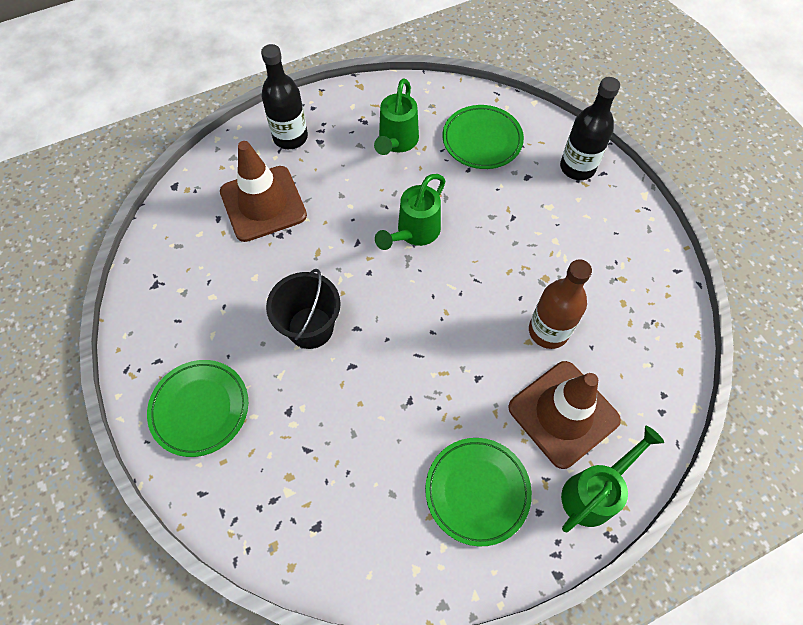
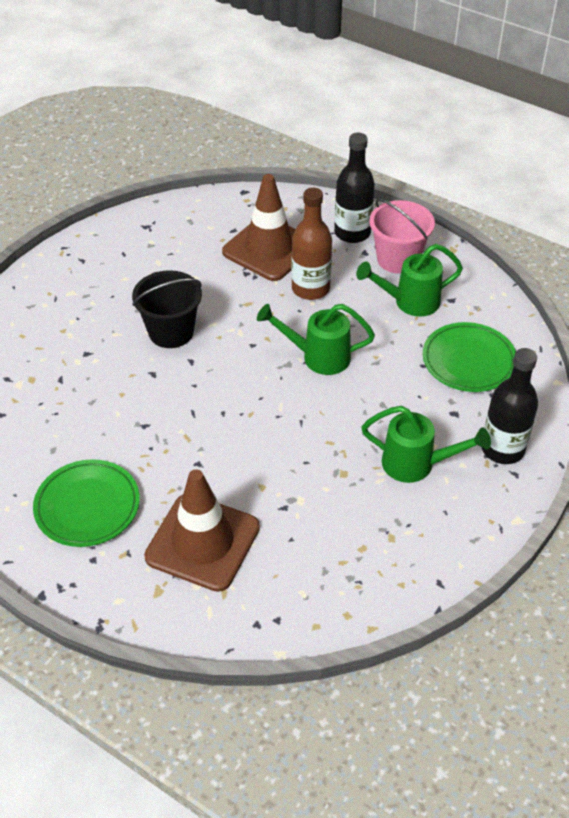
camera: 60 degrees right, 15 degrees down
green plate [147,360,248,457] -> none
brown bottle [529,259,592,349] -> brown bottle moved to [291,188,332,300]
green watering can [561,426,664,532] -> green watering can moved to [361,406,491,483]
none -> pink bucket [369,199,435,274]

